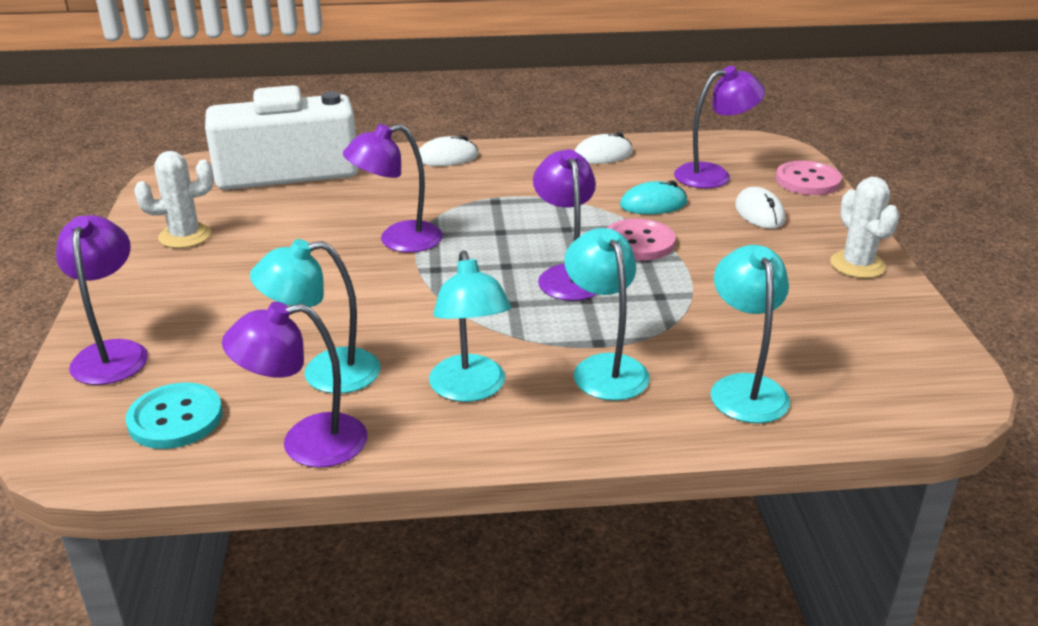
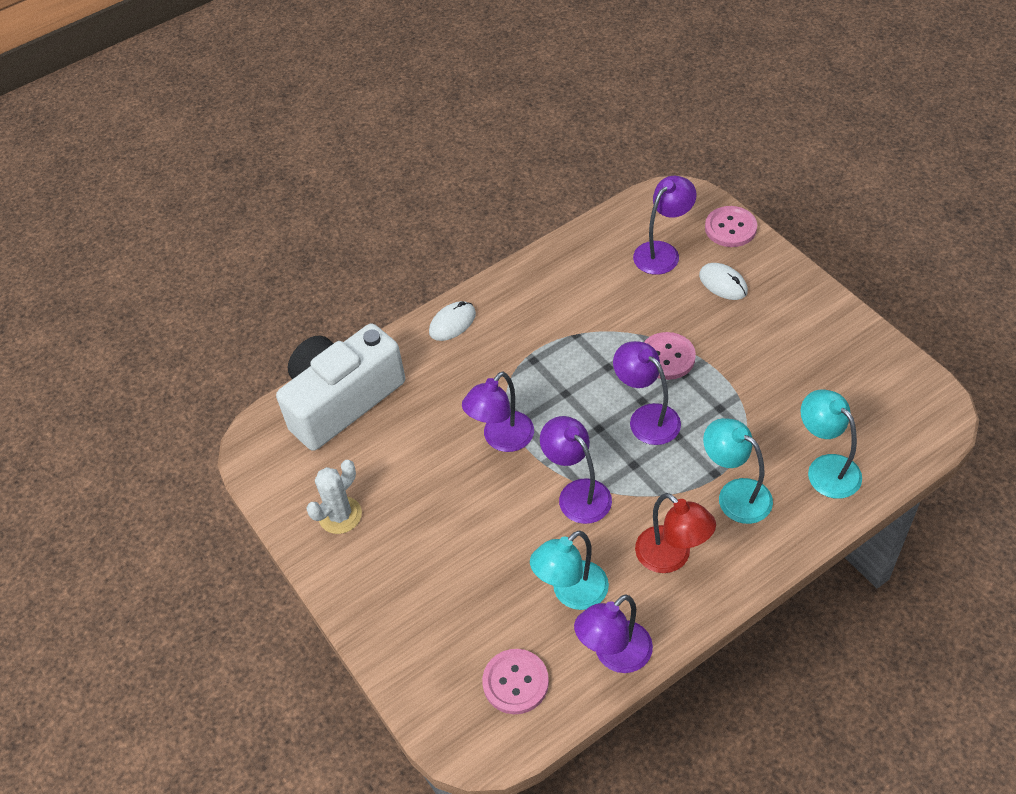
camera: 25 degrees left, 20 degrees up
purple lamp [56,215,148,385] -> purple lamp moved to [540,416,612,524]
turquoise button [125,383,223,449] -> pink button [482,649,549,714]
turquoise lamp [429,250,511,402] -> red lamp [635,493,716,573]
white mouse [574,132,633,164] -> none
turquoise mouse [620,180,687,214] -> none
white cactus [830,177,900,278] -> none

